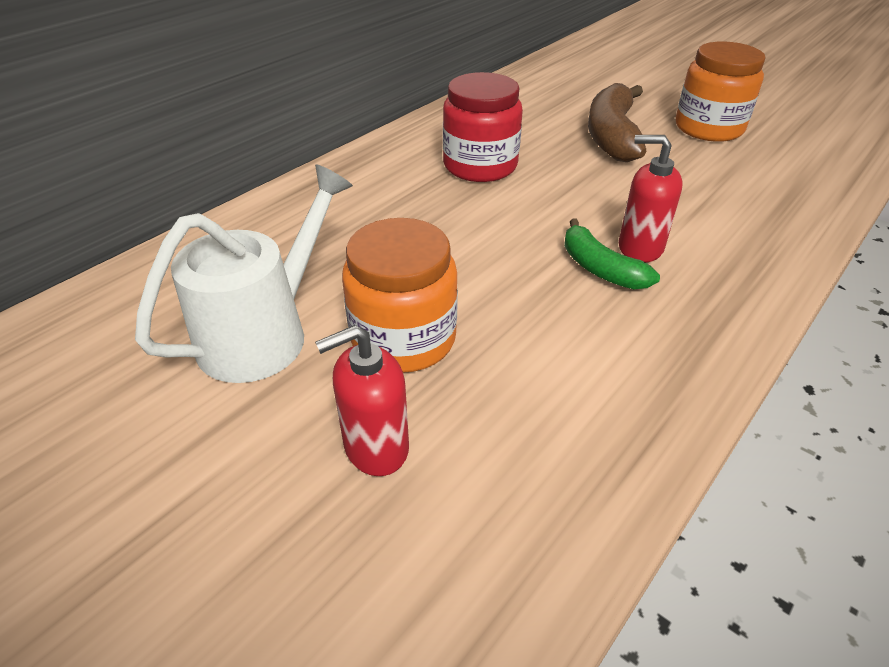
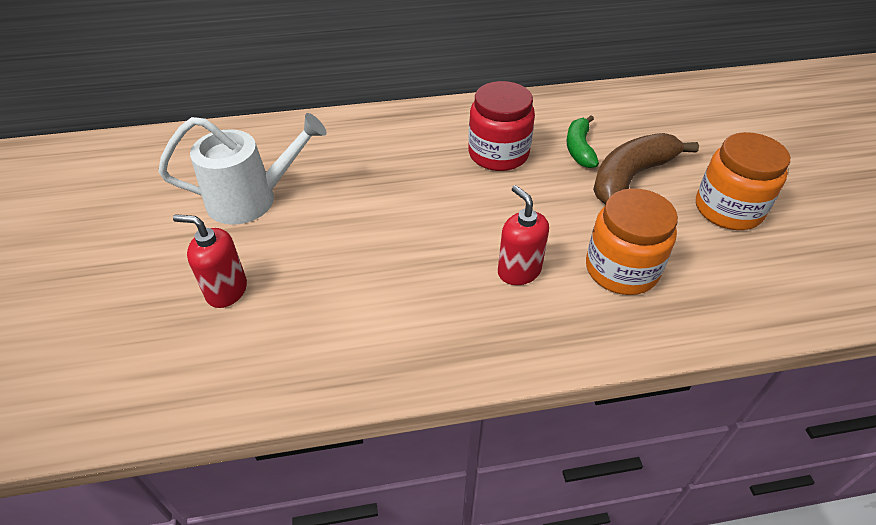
camera: 40 degrees right, 5 degrees up
orange jar [342,218,458,373] -> orange jar moved to [586,188,678,295]
green banana [564,218,660,289] -> green banana moved to [566,115,599,168]

